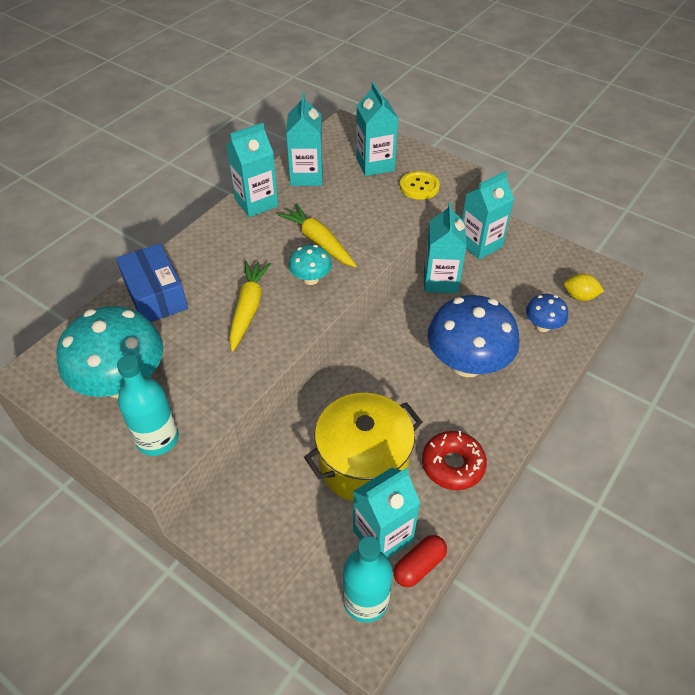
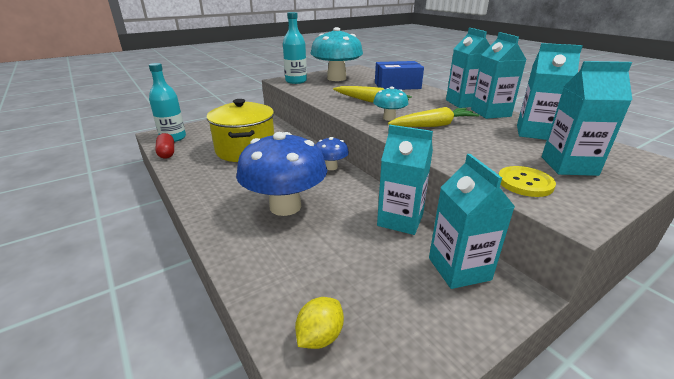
camera: 110 degrees right, 20 degrees down
turquoise carton [353,468,420,558] -> turquoise carton moved to [446,28,490,108]
red donut [422,431,487,490] -> none
blue mushroom [526,294,568,332] -> blue mushroom moved to [316,137,349,170]

